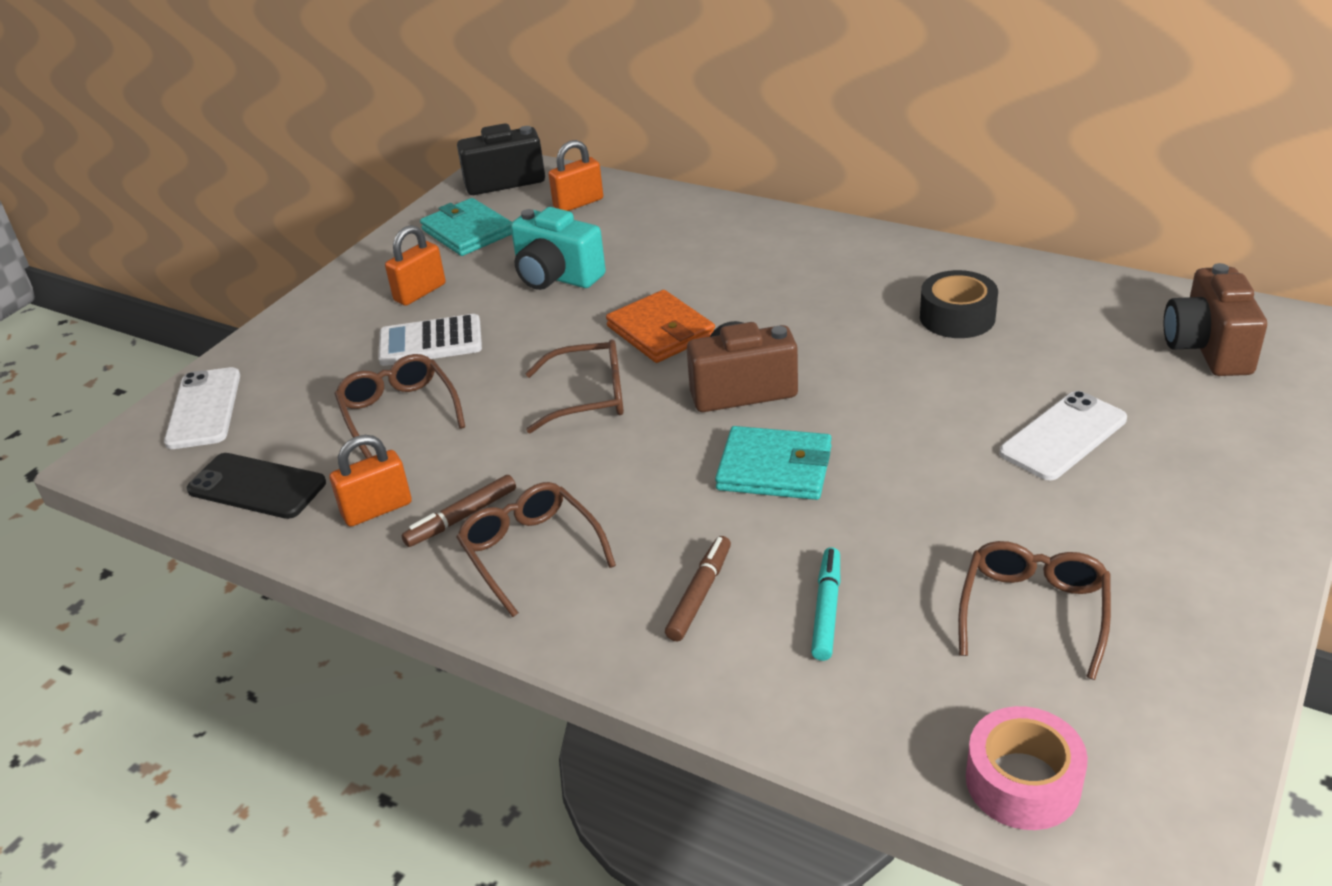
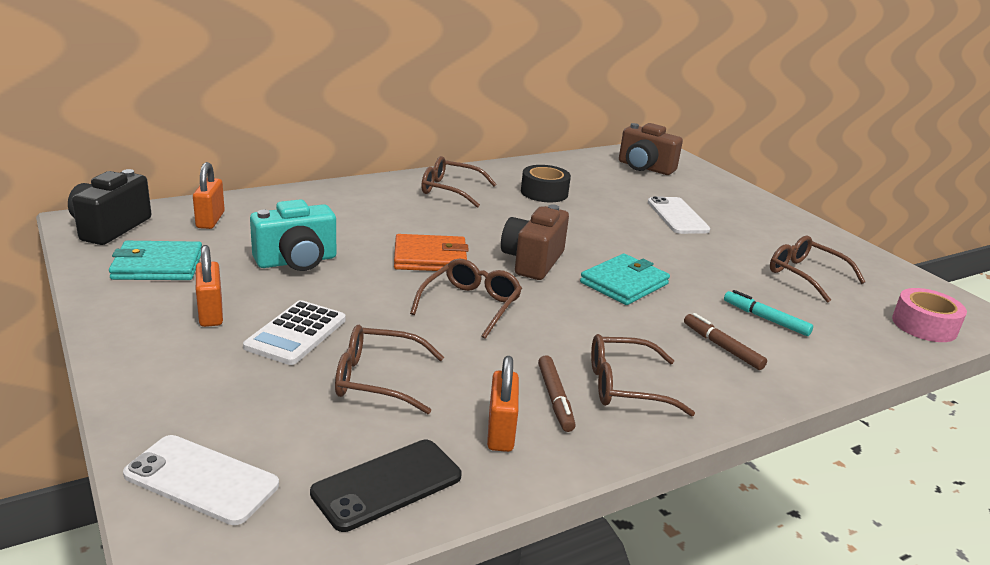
camera: 65 degrees left, 10 degrees down
none -> brown glasses [421,156,497,208]

